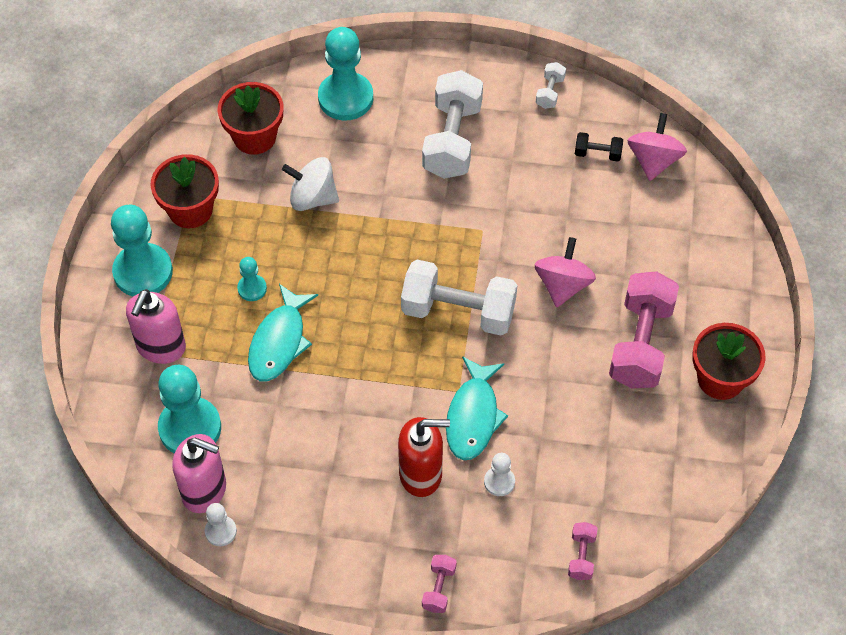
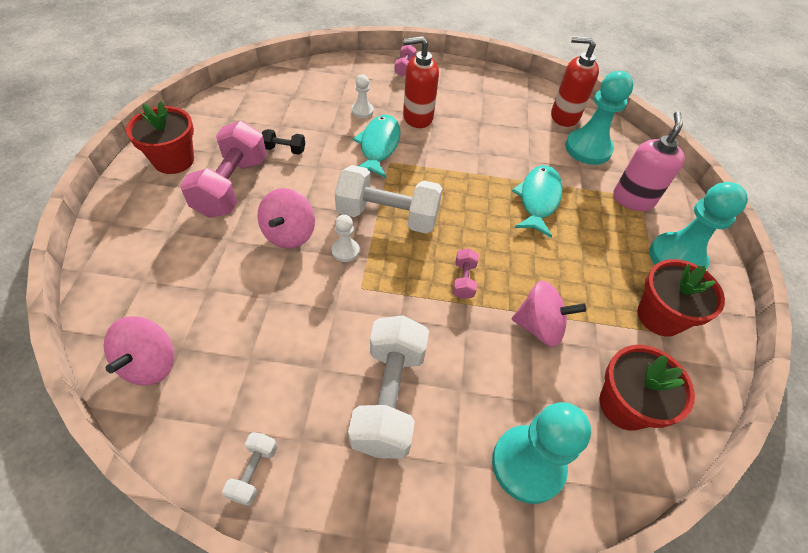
camera: 175 degrees right, 5 degrees down
pink soap dispenser [172,434,226,513] -> red soap dispenser [551,36,599,127]
white pawn [205,503,237,546] -> white pawn moved to [332,215,360,262]
turquoise pawn [237,257,267,301] -> none
white spinning top [282,157,339,211] -> pink spinning top [512,280,586,347]
pink dumbbell [568,522,597,580] -> pink dumbbell moved to [453,248,479,299]
black dumbbell [575,132,623,161] -> black dumbbell moved to [262,129,305,154]

